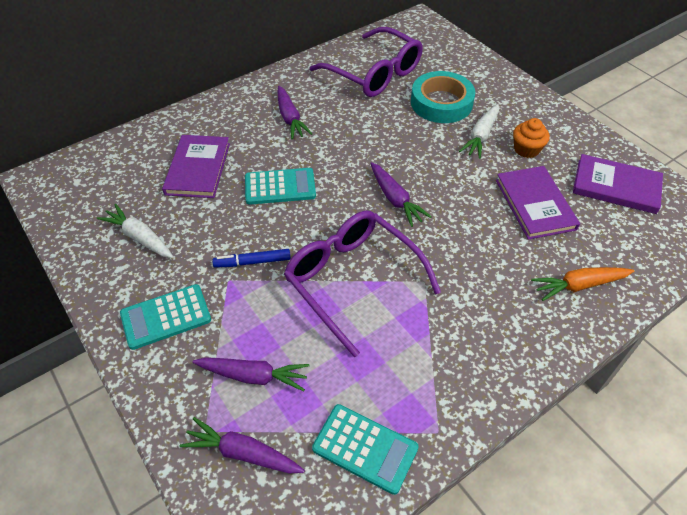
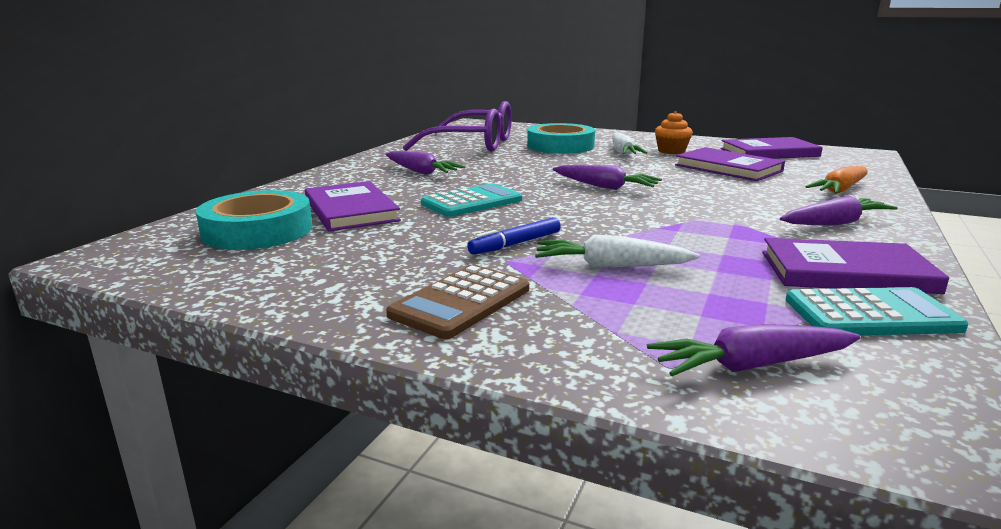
camera: 30 degrees left, 30 degrees down
white carrot [97,204,173,258] -> white carrot moved to [535,235,700,267]
turquoise calculator [120,284,211,350] -> brown calculator [386,265,529,339]
purple carrot [192,357,310,391] -> purple carrot moved to [780,196,898,225]
purple glasses [284,210,441,358] -> none
none -> turquoise tape [196,190,312,250]
none -> purple book [762,238,949,294]

